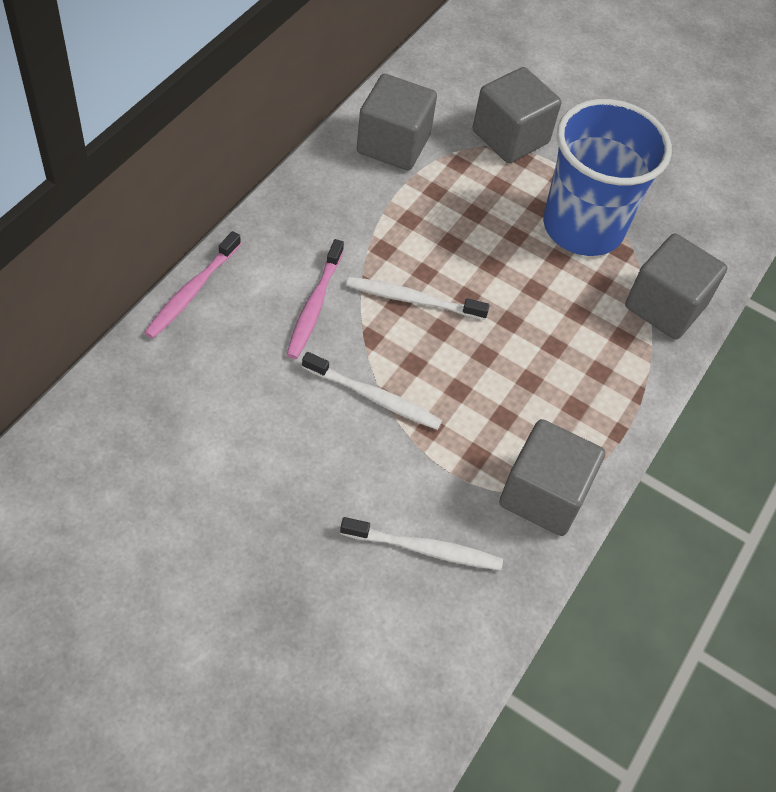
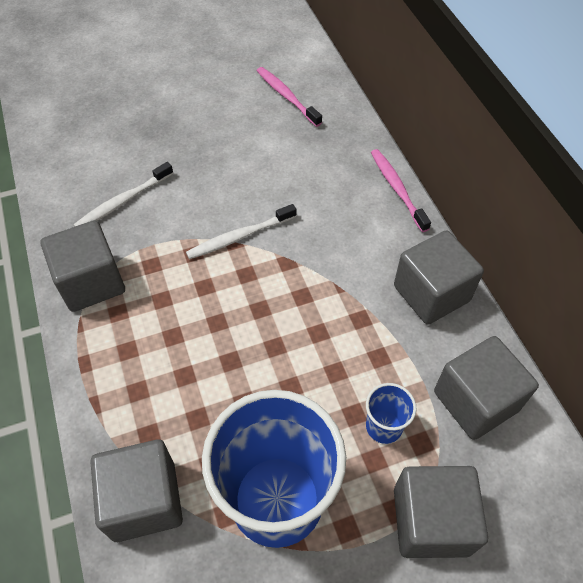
camera: 135 degrees right, 0 degrees up
pink toothbrush [286,239,344,359] -> pink toothbrush moved to [257,67,322,127]
white toothbrush [346,277,490,320] -> none
none -> blue cup [366,383,416,444]
none -> grey cube [394,230,484,324]

